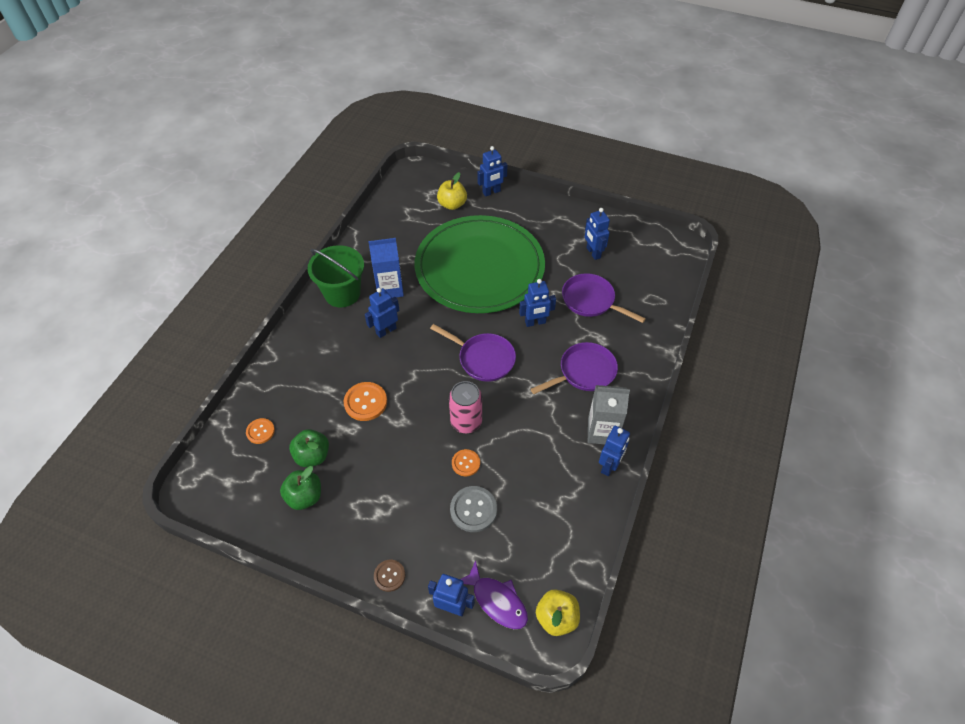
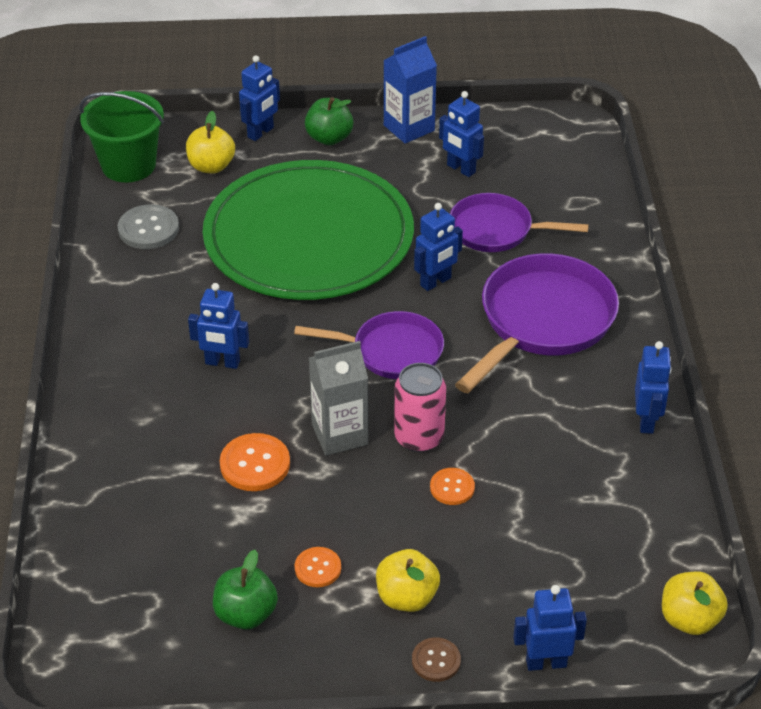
camera: 25 degrees left, 10 degrees down
orange button [246,418,275,444] -> orange button moved to [295,547,341,587]
green apple [289,429,329,467] -> green apple moved to [305,97,353,145]
green bucket [308,245,364,307] -> green bucket moved to [79,91,164,182]
blue robot [365,288,400,338] -> blue robot turned 105 degrees counterclockwise [188,283,249,369]
blue carton [368,238,404,298] -> blue carton moved to [383,36,437,143]
grey button [450,486,497,532] -> grey button moved to [118,204,179,249]
purple fish [460,560,528,629] -> none
purple pan [531,342,618,394] -> purple pan [455,253,619,393], size x1.56
grey carton [588,385,630,444] -> grey carton moved to [309,341,368,456]
none -> yellow apple [376,549,440,612]

